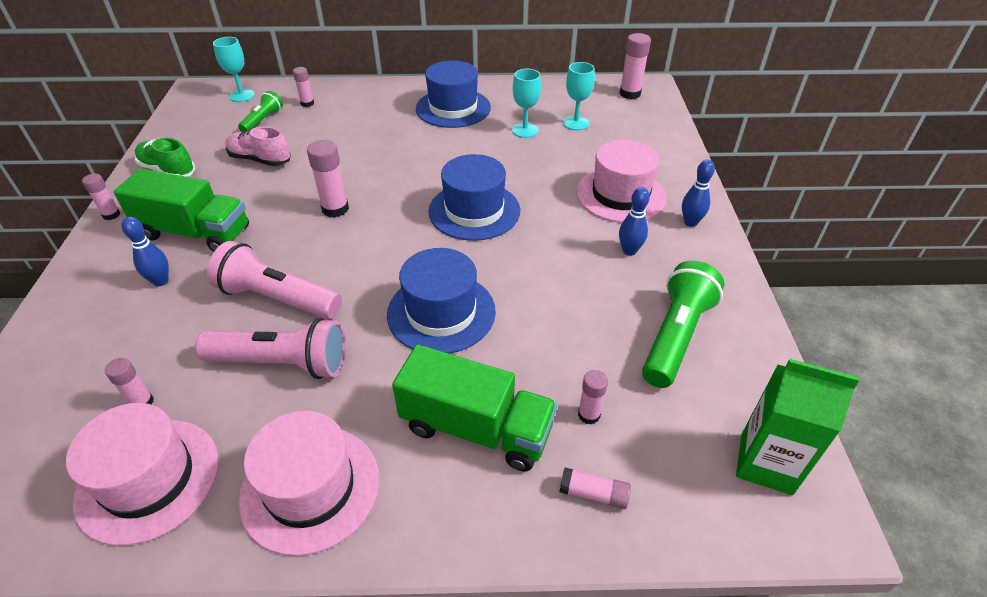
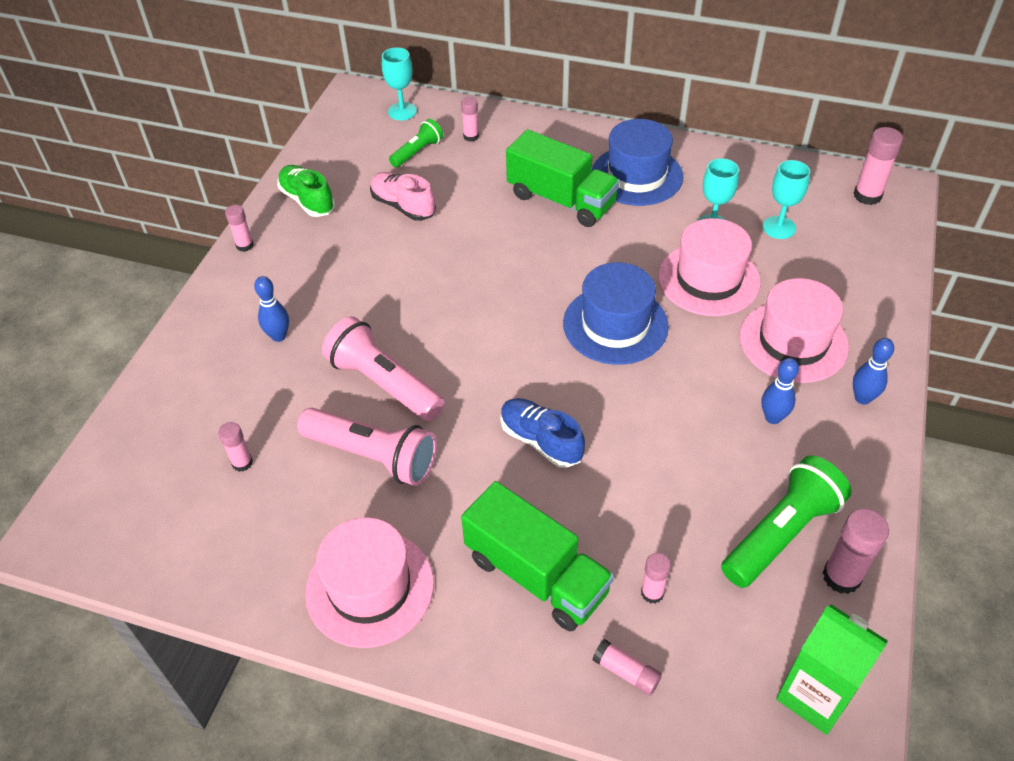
camera: 20 degrees right, 5 degrees up
pink hat [66,403,219,546] -> pink hat moved to [658,218,761,316]
green truck [114,169,249,252] -> green truck moved to [506,129,620,227]
pink glue stick [307,140,349,217] -> pink glue stick moved to [823,509,889,594]
blue hat [387,248,496,354] -> blue shoe [501,398,585,468]

